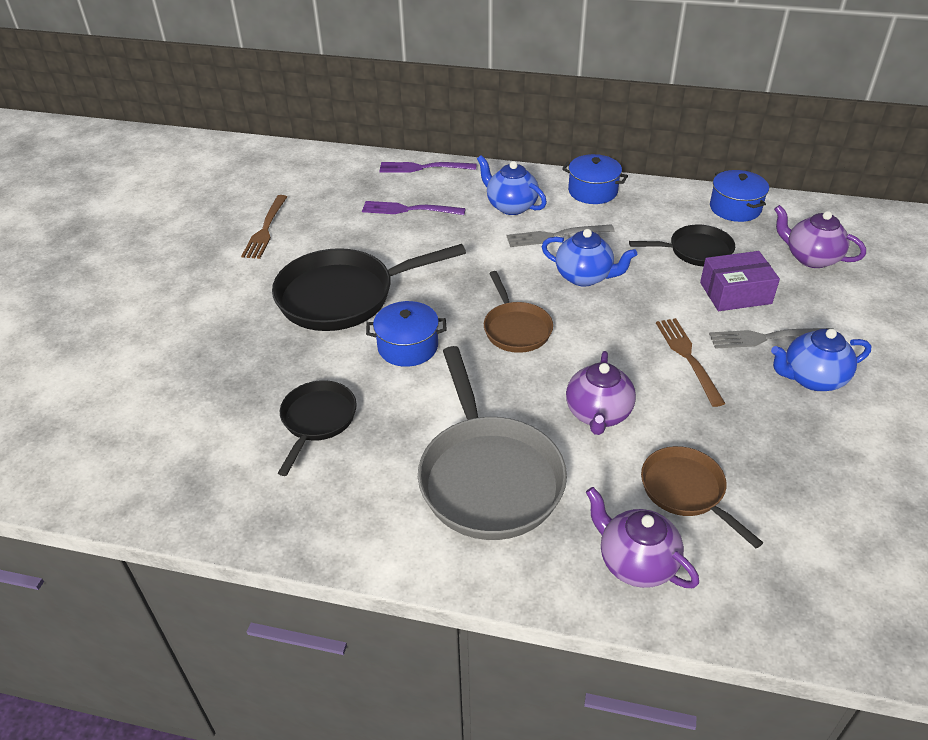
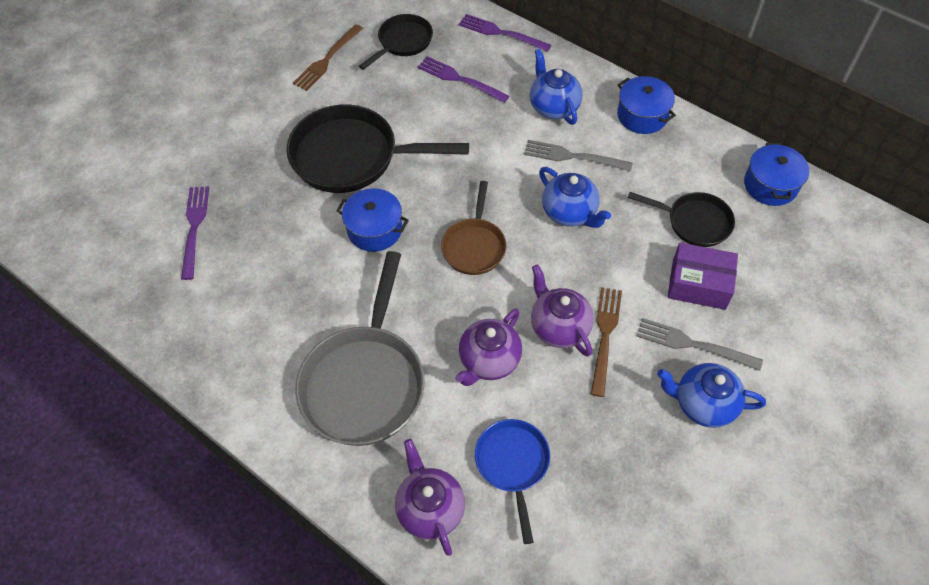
camera: 25 degrees right, 15 degrees up
black pan [278,380,357,476] -> black pan moved to [359,14,433,70]
brown pan [641,446,763,548] -> blue pan [475,419,550,544]
purple teapot [774,205,866,268] -> purple teapot moved to [531,264,594,356]
none -> purple fork [181,186,209,280]

